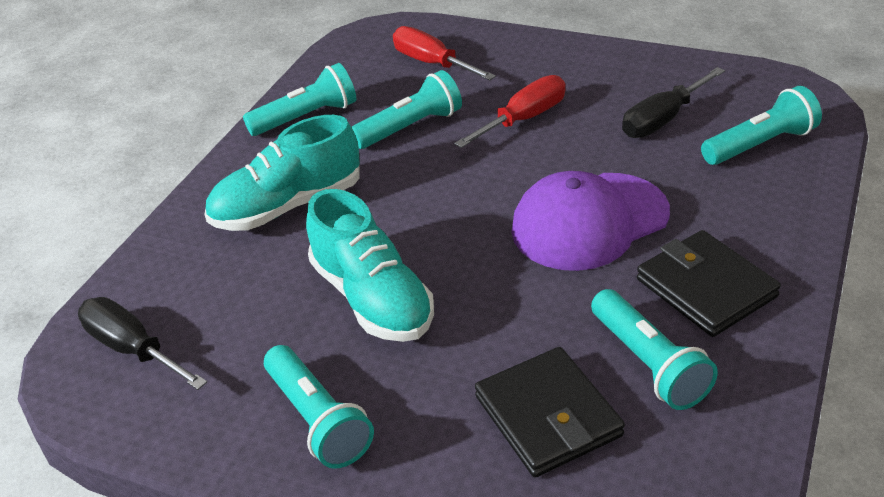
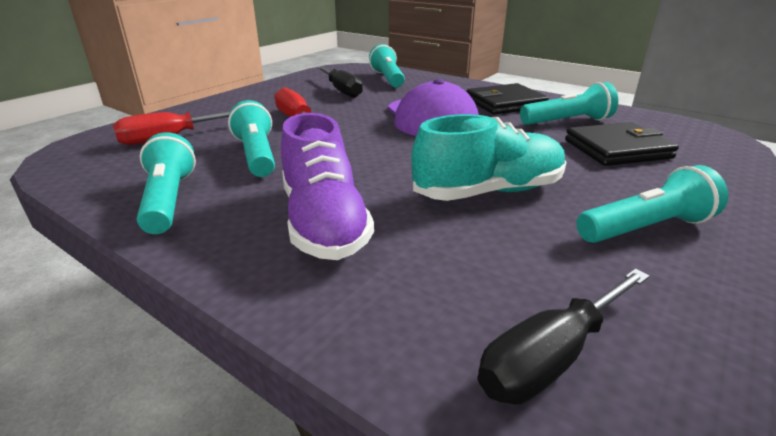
camera: 80 degrees left, 10 degrees down
turquoise shoe [204,115,360,231] -> purple shoe [281,113,374,260]

